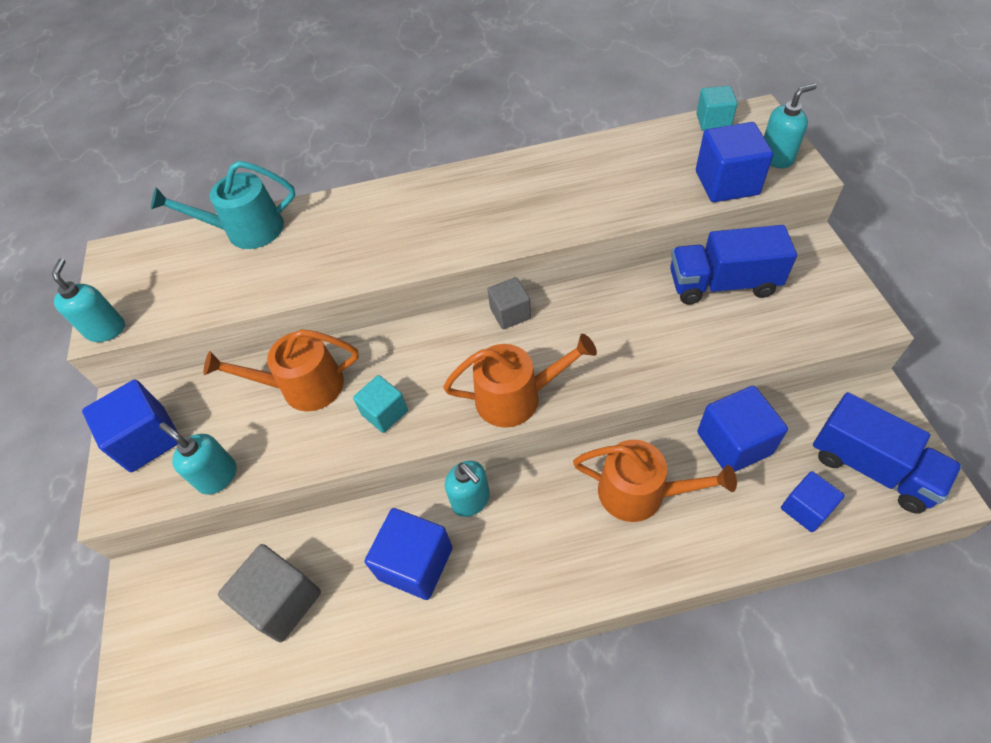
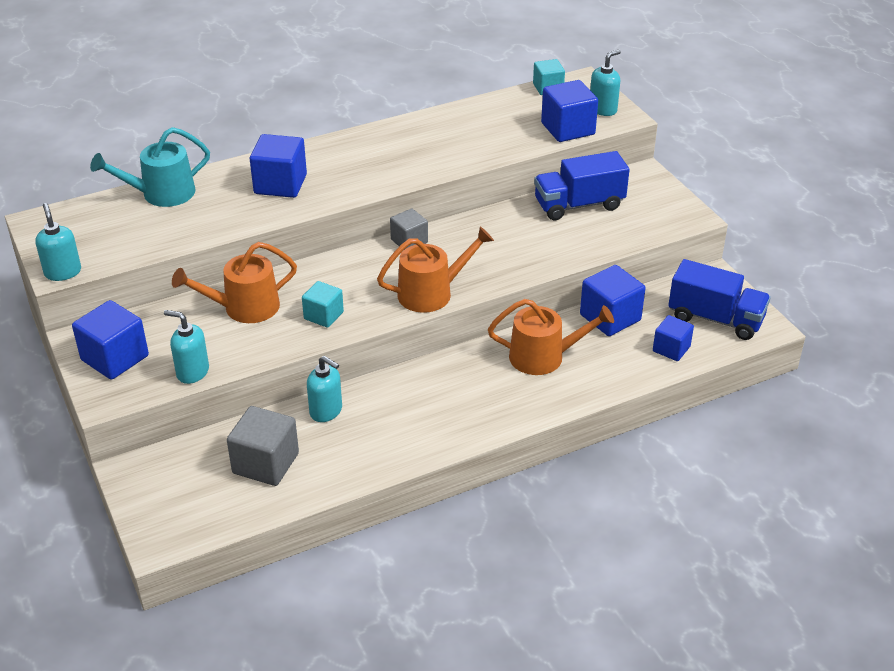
camera: 20 degrees left, 15 degrees down
blue cube [365,508,453,600] -> blue cube moved to [250,134,307,198]
turquoise soap dispenser [445,461,490,517] -> turquoise soap dispenser moved to [307,356,342,422]

